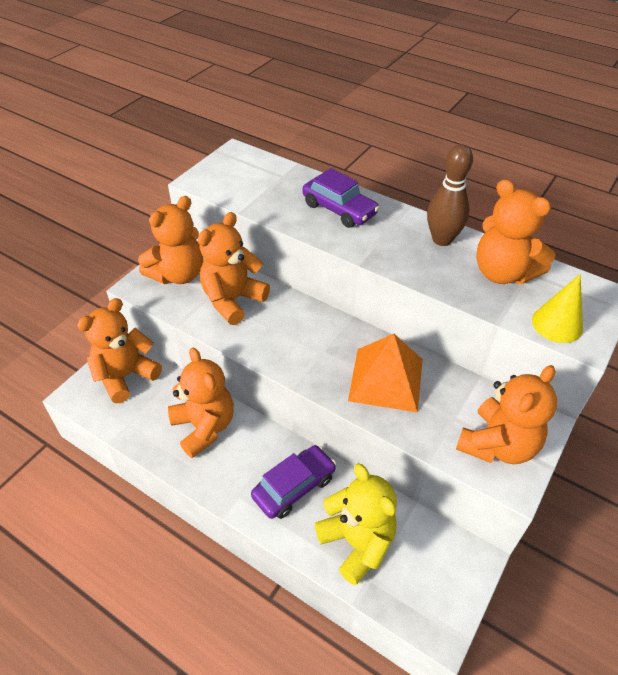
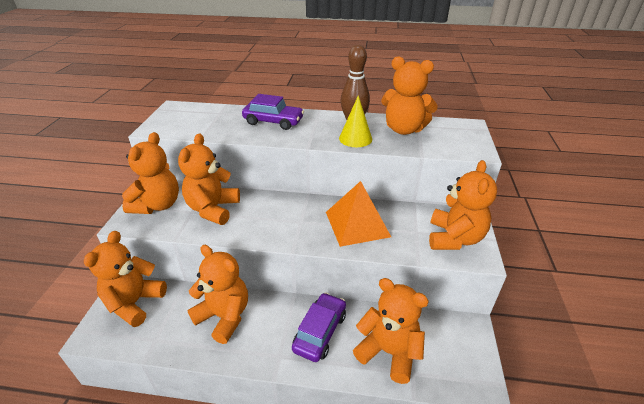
camera: 25 degrees left, 10 degrees down
yellow teddy bear [315,463,397,585] -> orange teddy bear [353,278,429,384]
yellow cone [532,274,583,343] -> yellow cone moved to [339,95,372,147]

